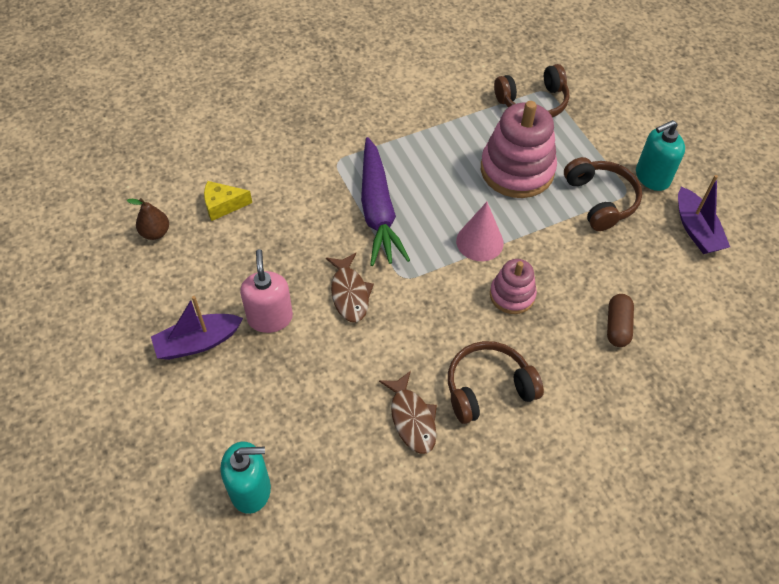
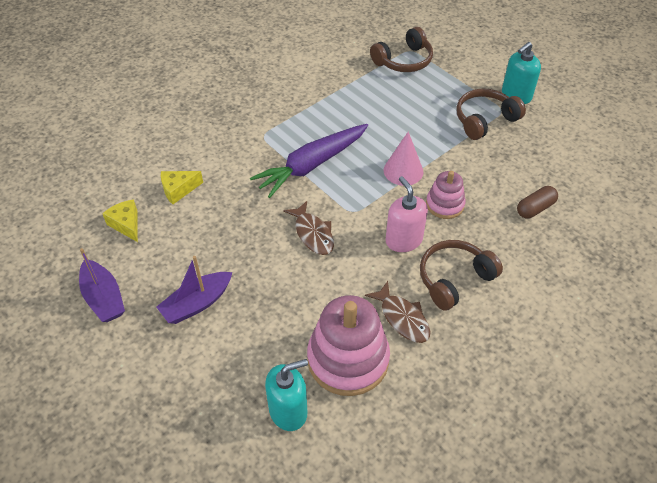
camera: 15 degrees left, 5 degrees down
brown pear [127,198,169,240] -> yellow cheese [102,199,138,242]
pink soap dispenser [240,249,293,333] -> pink soap dispenser moved to [386,176,428,252]
purple carrot [361,137,410,266] -> purple carrot turned 75 degrees clockwise [250,124,368,198]
pink stacking toy [481,101,557,198] -> pink stacking toy moved to [307,295,390,396]
brown headphones [564,157,642,231] -> brown headphones turned 90 degrees counterclockwise [457,88,526,140]
brown capsule [607,294,634,347] -> brown capsule turned 60 degrees clockwise [517,186,558,218]
purple boat [678,175,730,254] -> purple boat moved to [79,248,125,322]

